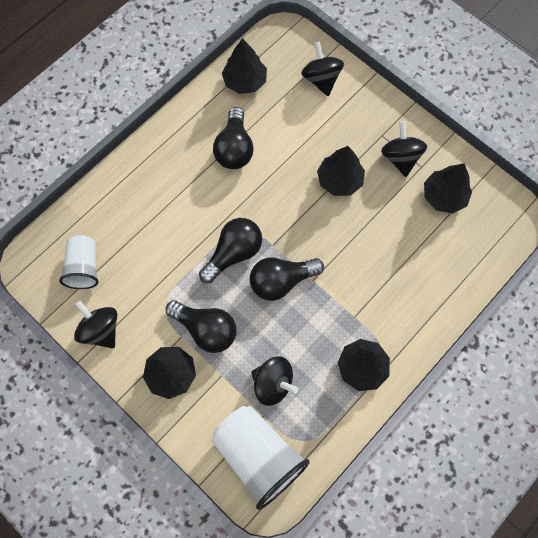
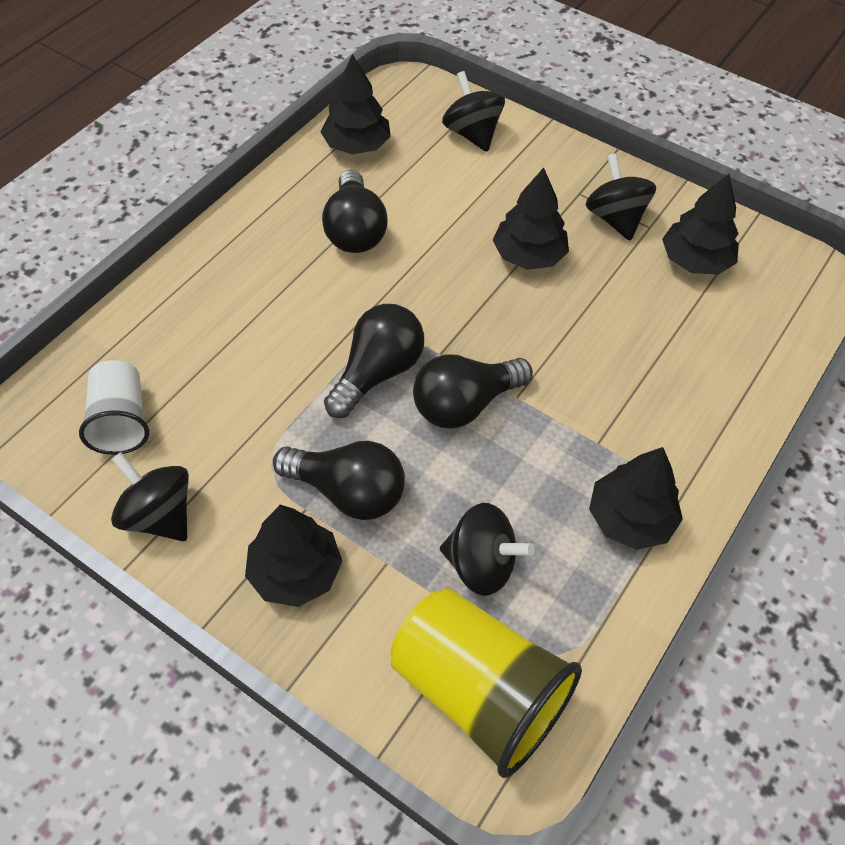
camera: 10 degrees left, 15 degrees down
white cup [212,406,310,510] -> yellow cup [391,588,582,778]

